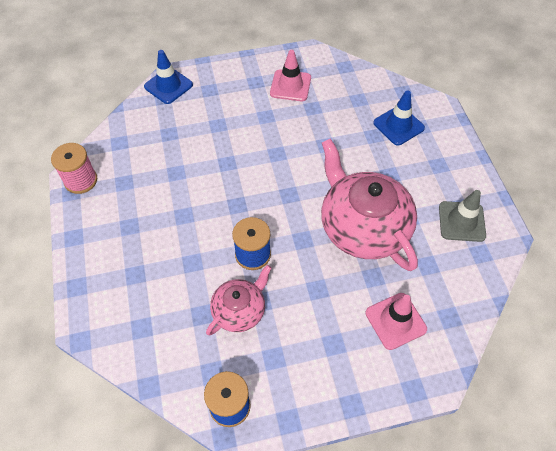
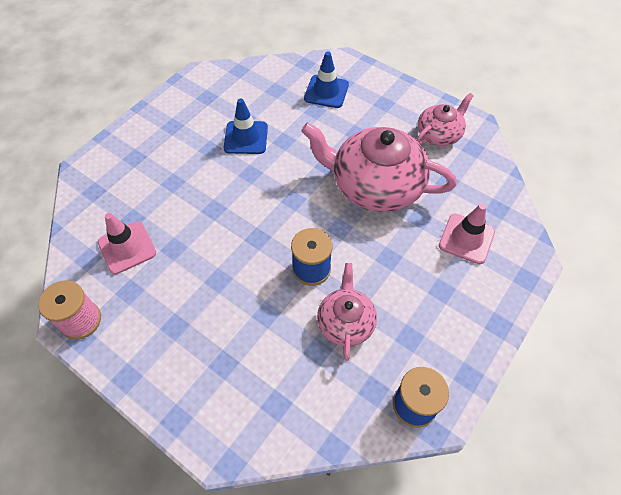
camera: 40 degrees left, 0 degrees up
blue traffic cone [144,50,193,104] -> blue traffic cone moved to [224,98,268,154]
pink traffic cone [270,50,311,101] -> pink traffic cone moved to [98,213,156,274]
grey traffic cone [439,190,486,242] -> pink teapot [416,93,474,146]

